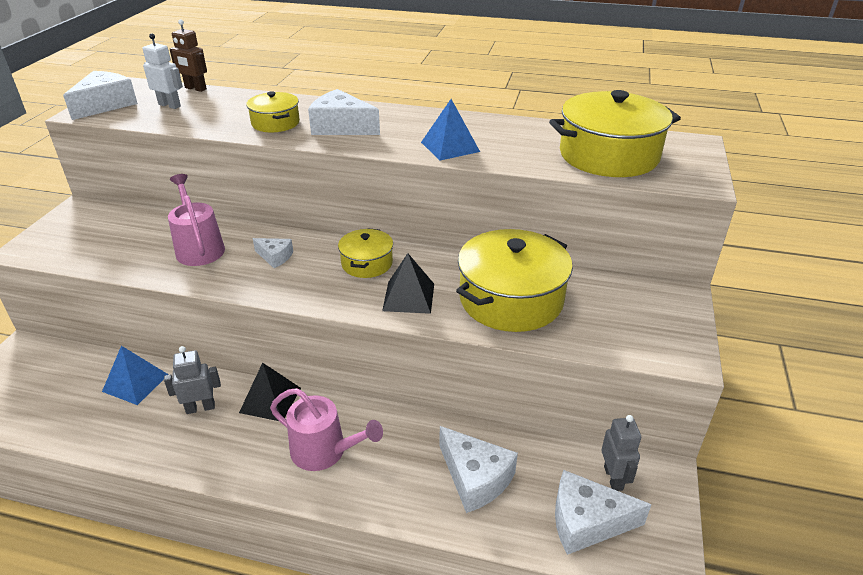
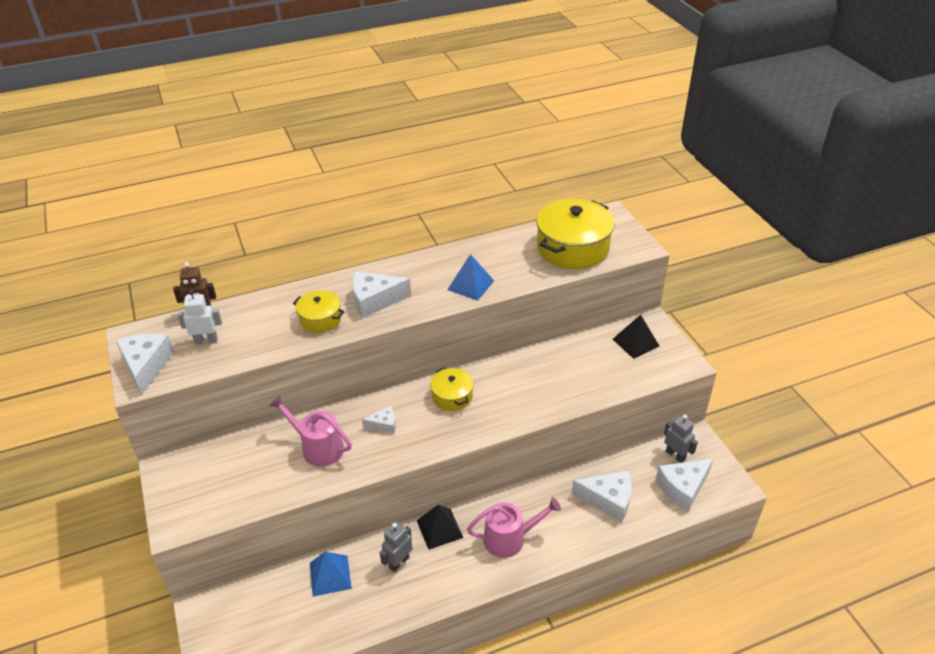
camera: 35 degrees left, 5 degrees up
black pyramid [382,253,434,314] -> black pyramid moved to [613,315,659,359]
yellow pot [456,229,573,332] -> none

